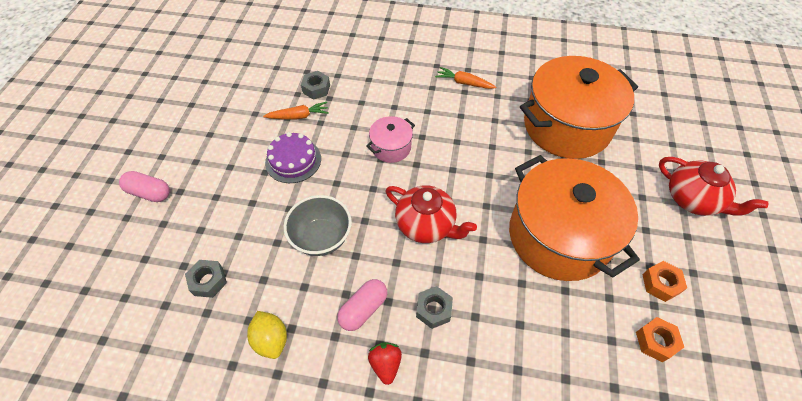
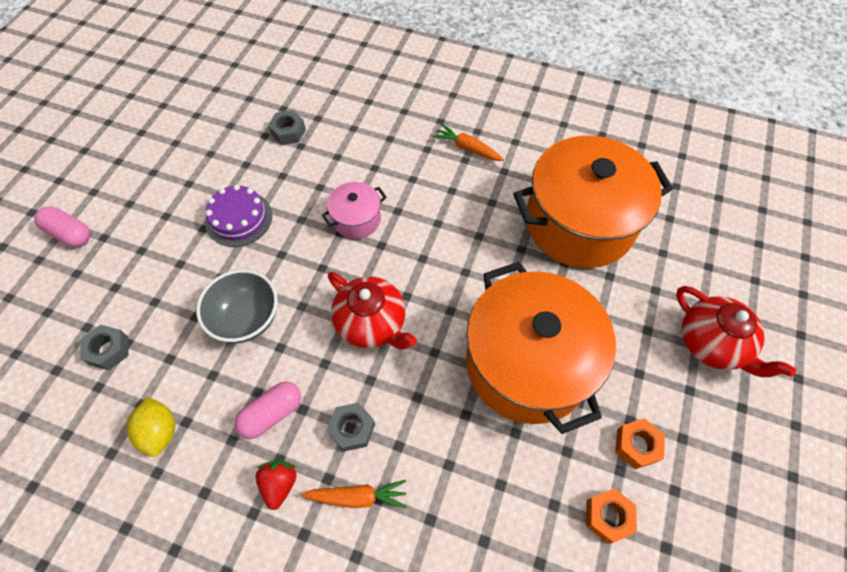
camera: 10 degrees right, 5 degrees up
orange carrot [263,102,329,119] -> orange carrot moved to [301,480,407,508]

